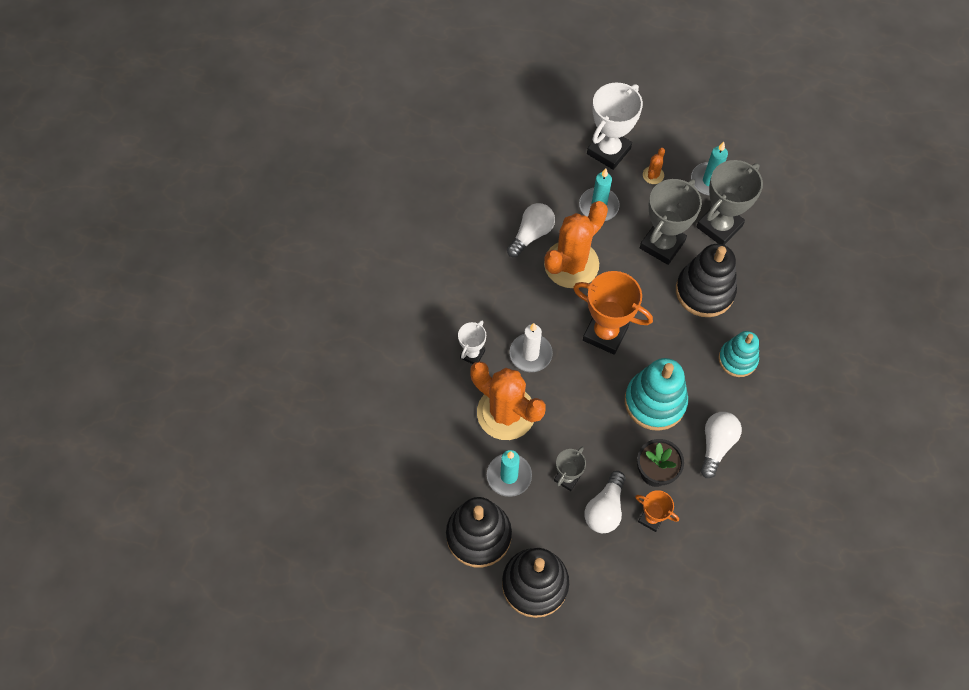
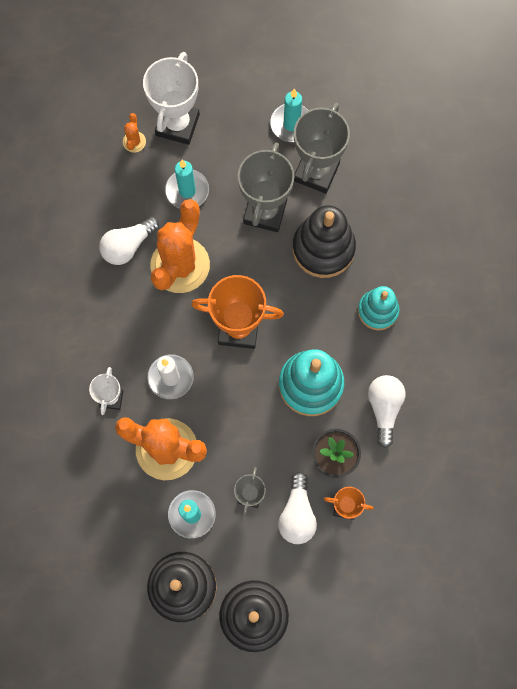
camera: 20 degrees left, 10 degrees up
white light bulb [507,203,555,257] -> white light bulb turned 150 degrees counterclockwise [99,217,159,265]
orange cactus [643,148,665,184] -> orange cactus moved to [123,113,146,153]

